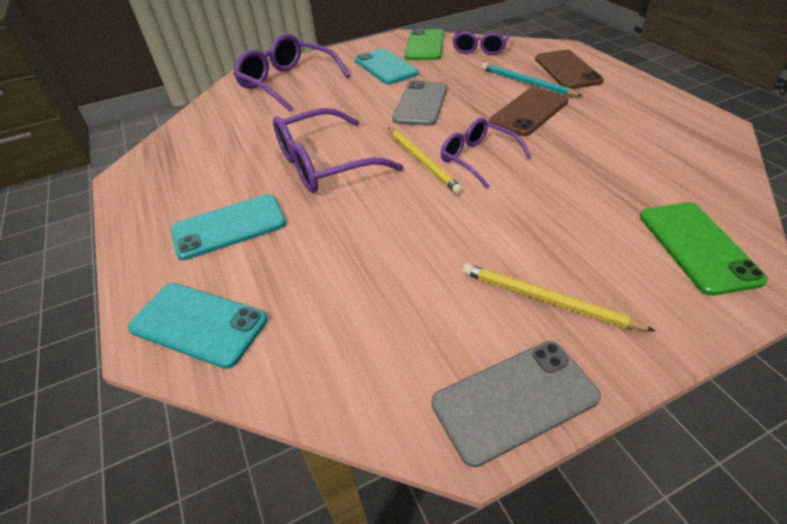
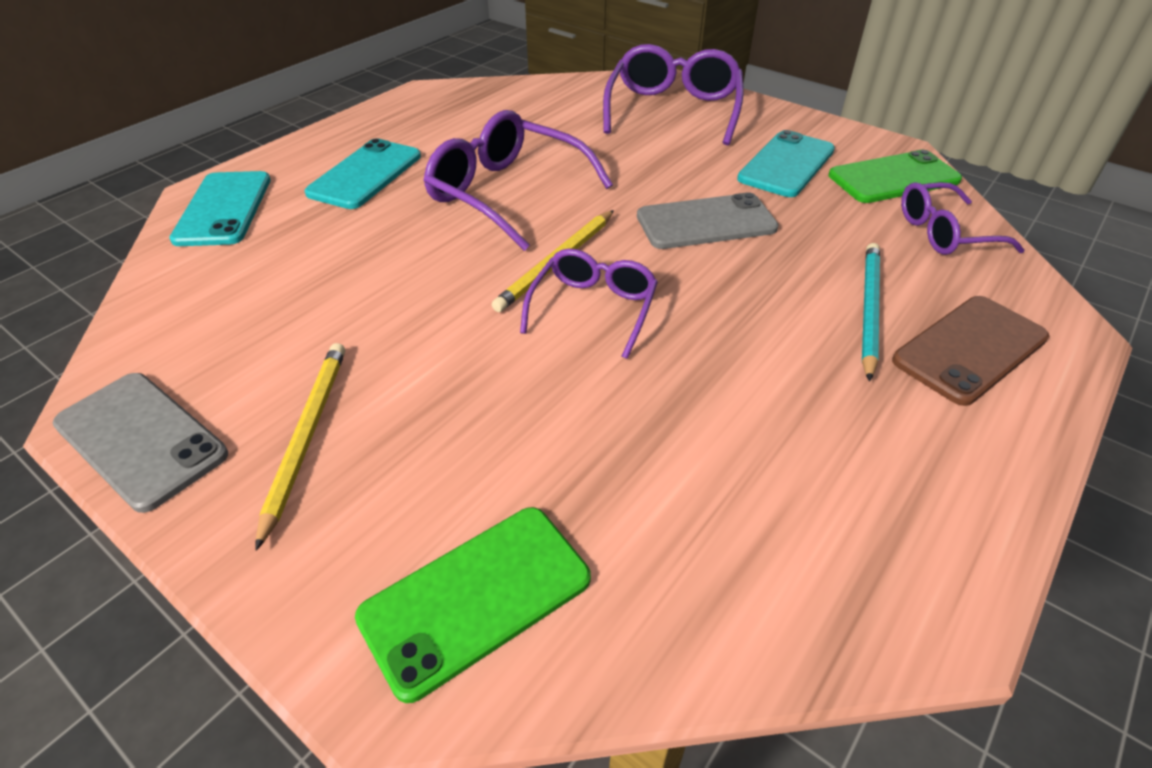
camera: 60 degrees right, 0 degrees up
turquoise phone [171,194,286,260] -> turquoise phone turned 75 degrees clockwise [305,138,421,209]
brown phone [489,87,569,136] -> none

